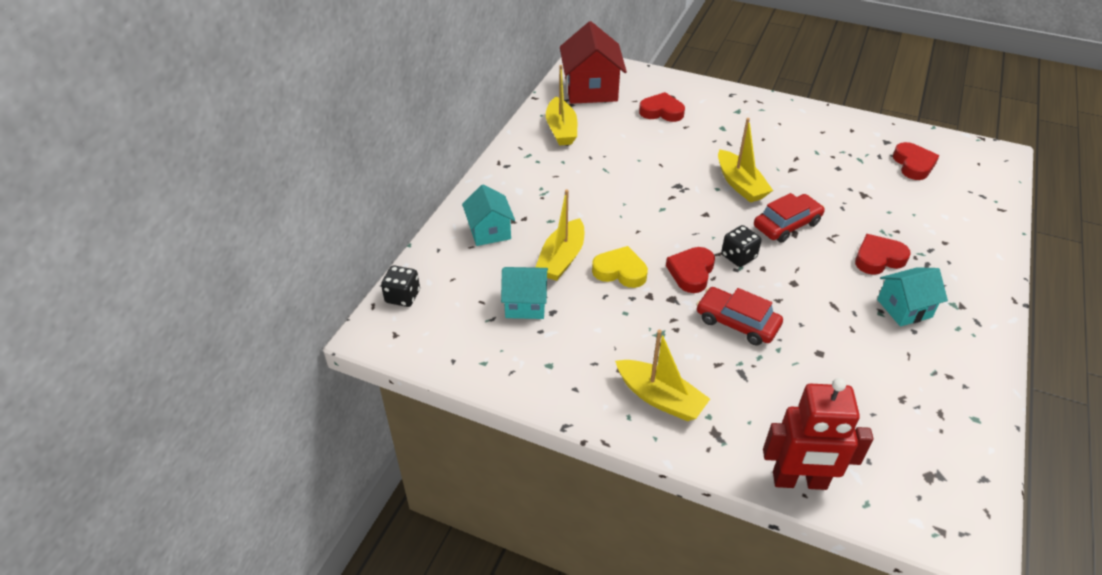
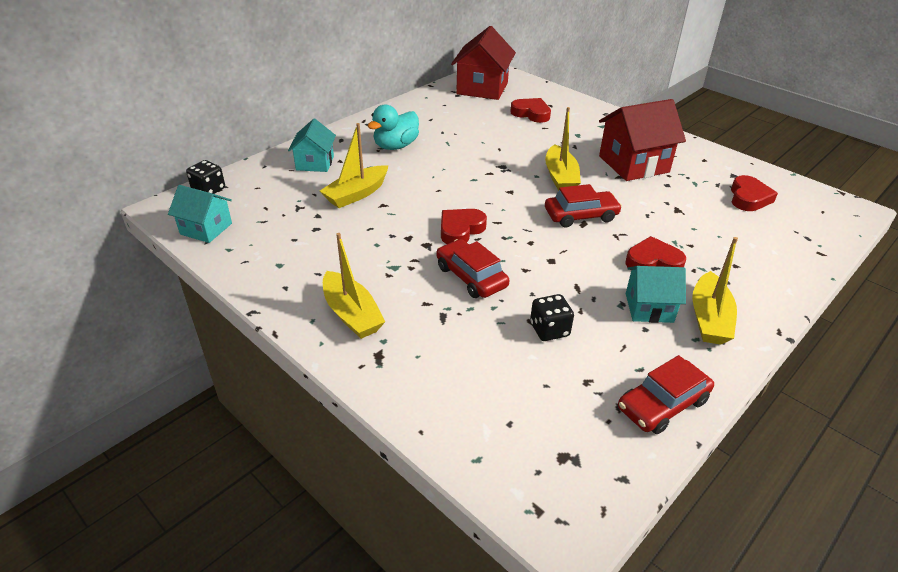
camera: 20 degrees right, 5 degrees down
turquoise house [501,267,548,319] -> turquoise house moved to [168,185,232,243]
yellow boat [546,65,577,146] -> yellow boat moved to [692,237,738,345]
yellow heart [592,246,648,288] -> none
black dice [721,225,762,267] -> black dice moved to [530,294,574,341]
red robot [763,378,874,490] -> none
none -> turquoise duck [368,105,419,150]
none -> red house [599,99,686,181]
none -> red car [618,355,714,434]

